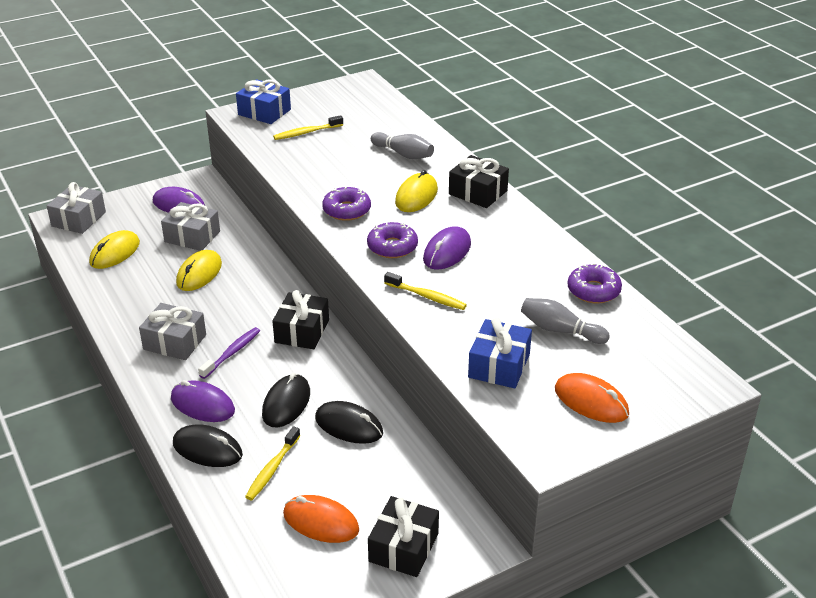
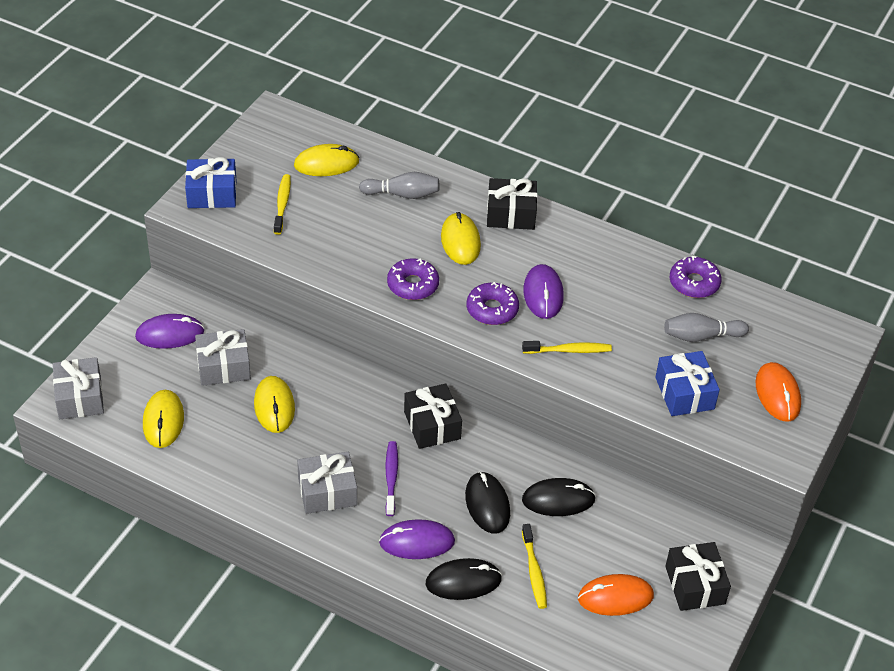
camera: 35 degrees left, 10 degrees up
yellow toothbrush [273,115,343,140] -> yellow toothbrush turned 150 degrees clockwise [274,174,291,235]
orange mouse [555,373,629,423] -> orange mouse turned 75 degrees clockwise [756,362,801,422]
none -> yellow mouse [294,144,359,176]

